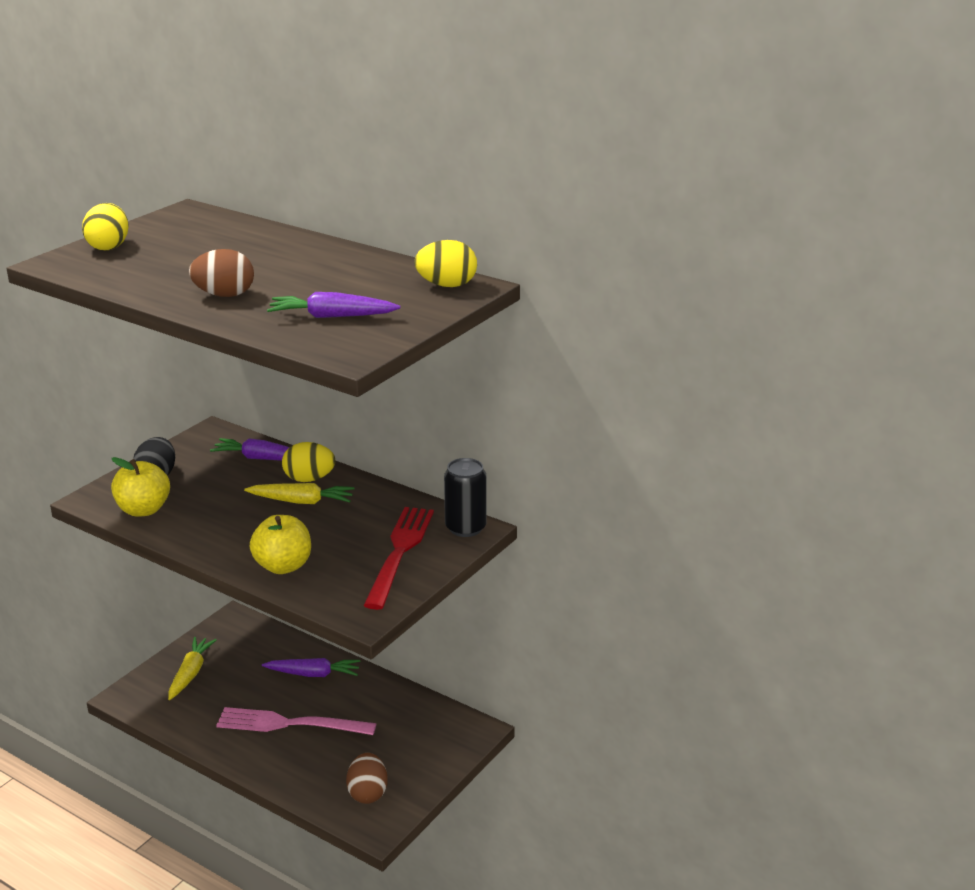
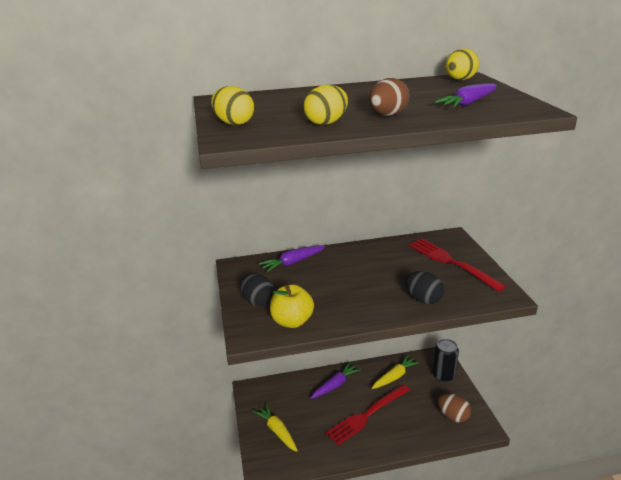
camera: 45 degrees left, 0 degrees up
pink fork [216,707,376,735] -> red fork [326,384,410,446]
yellow carrot [244,483,354,504] -> yellow carrot moved to [372,355,420,389]
yellow apple [250,515,311,574] -> black egg [406,271,445,304]
yellow egg [282,442,335,482] -> yellow egg moved to [304,85,348,125]
black can [444,458,487,537] -> black can moved to [432,339,459,382]

